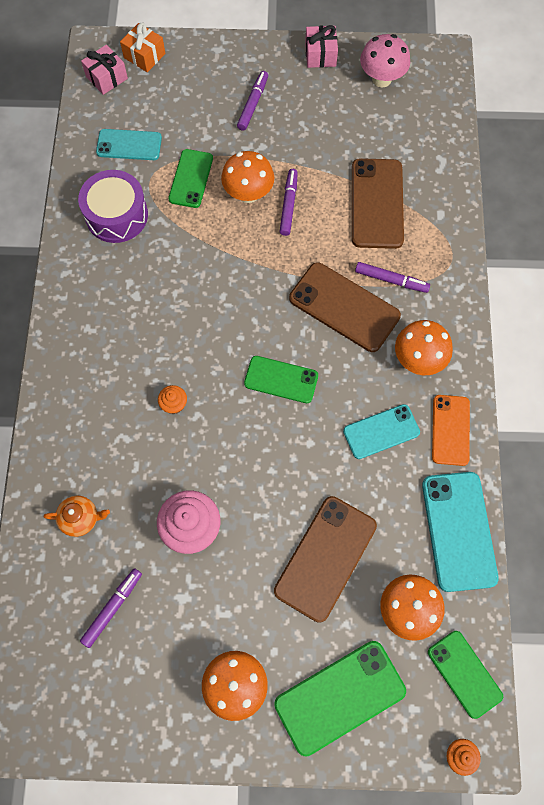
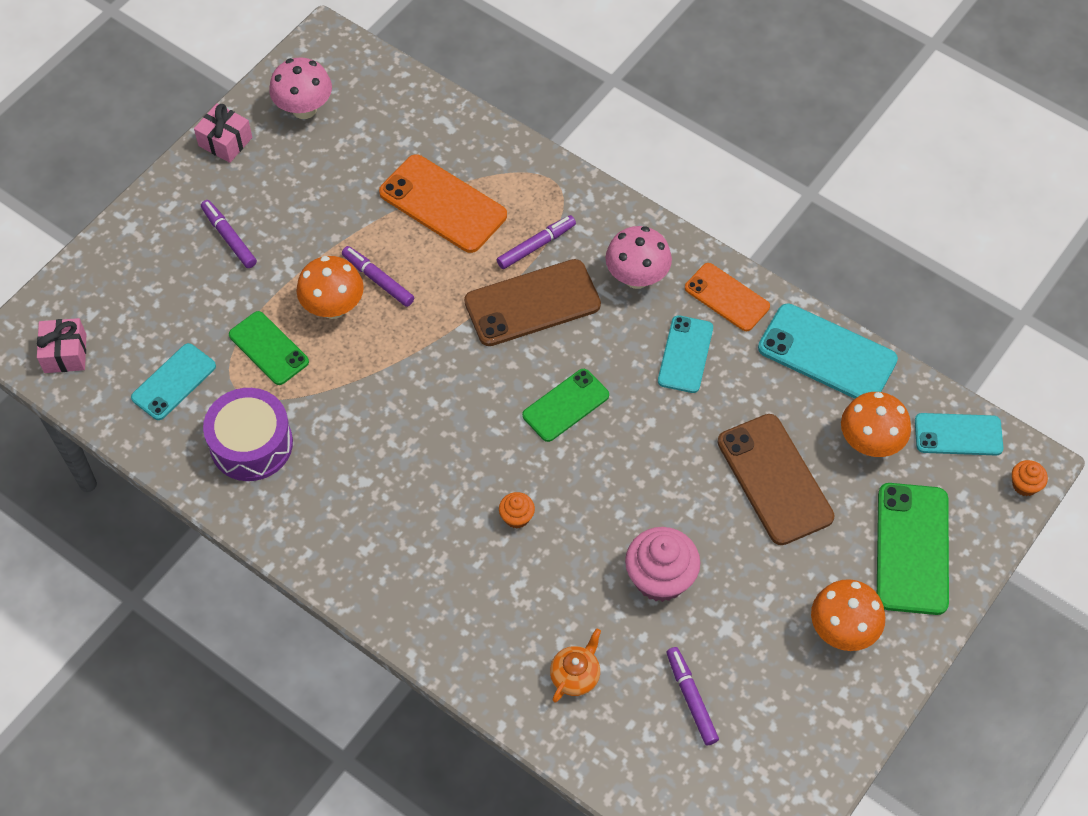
camera: 55 degrees left, 10 degrees down
orange gift [120,22,165,72] -> none
brown phone [352,158,404,249] -> orange phone [379,154,507,253]
orange mushroom [395,320,453,375] -> pink mushroom [605,226,672,289]
green phone [428,631,503,719] -> turquoise phone [915,413,1003,455]

